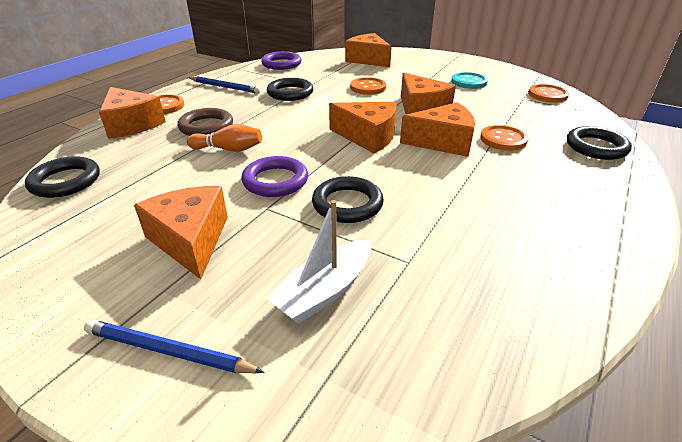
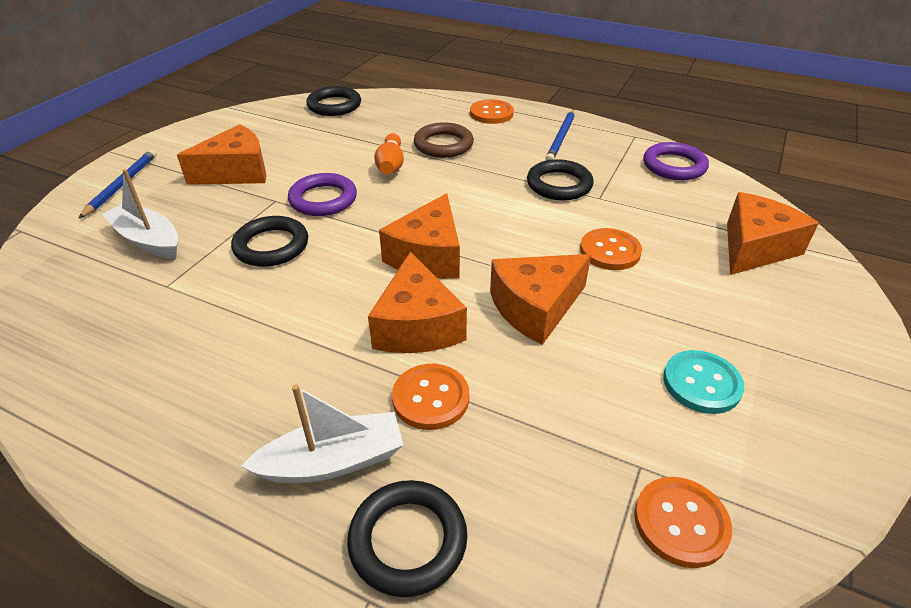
camera: 85 degrees right, 5 degrees up
orange cheese [99,87,166,139] -> none
none -> white boat [241,384,404,483]

